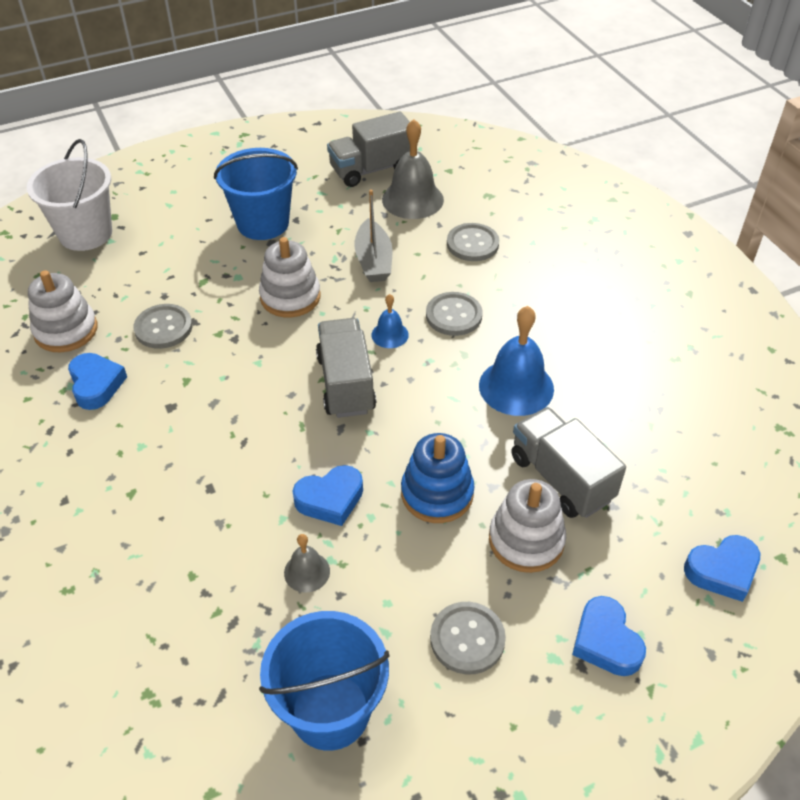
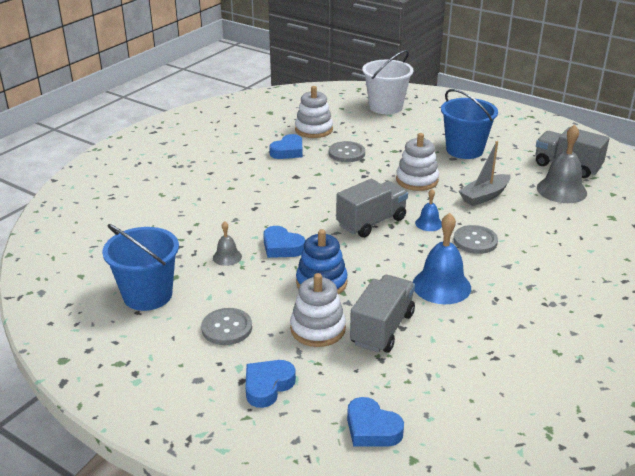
camera: 60 degrees right, 15 degrees down
grey button [447,223,499,261] -> none

